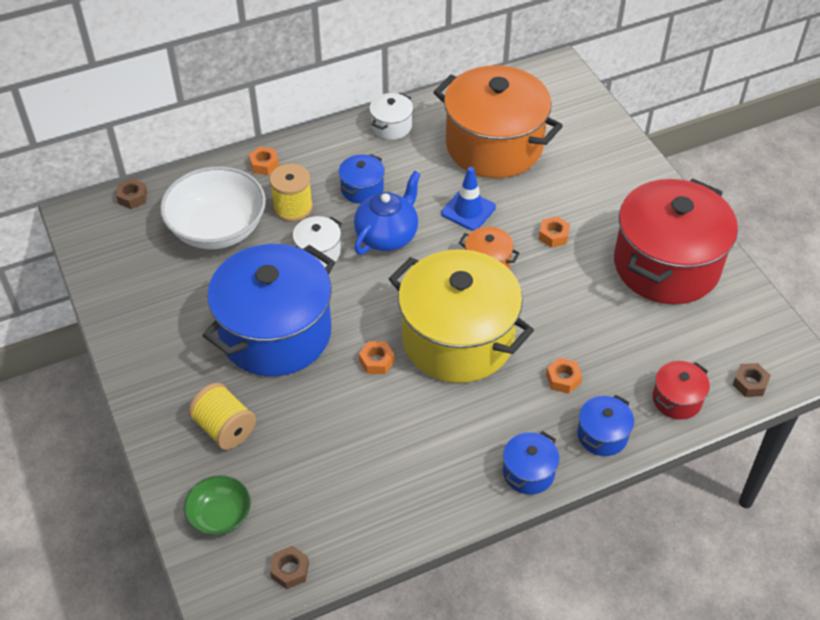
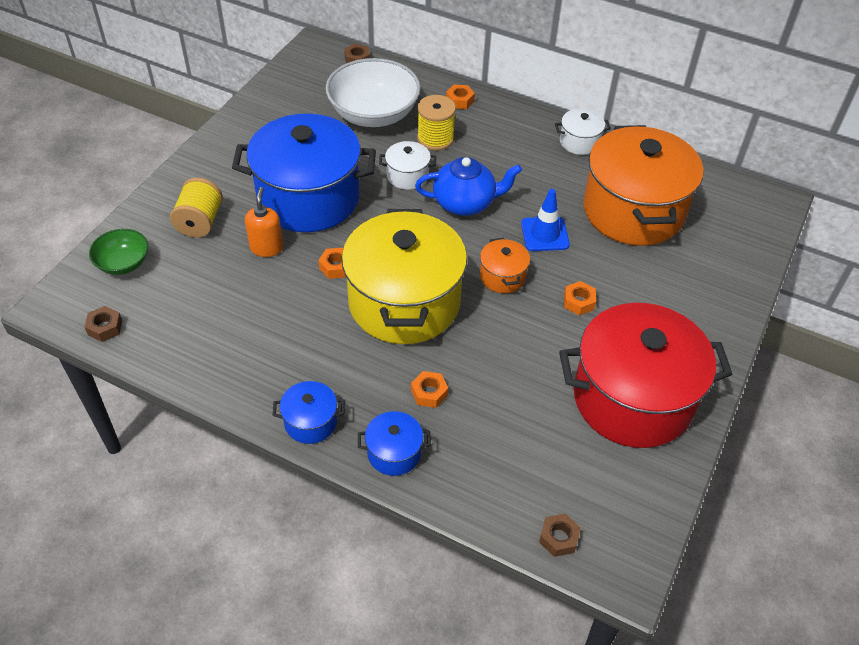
camera: 50 degrees right, 0 degrees up
blue pot [338,154,385,204] -> none
red pot [653,361,710,420] -> none
none -> orange soap dispenser [245,187,283,257]

